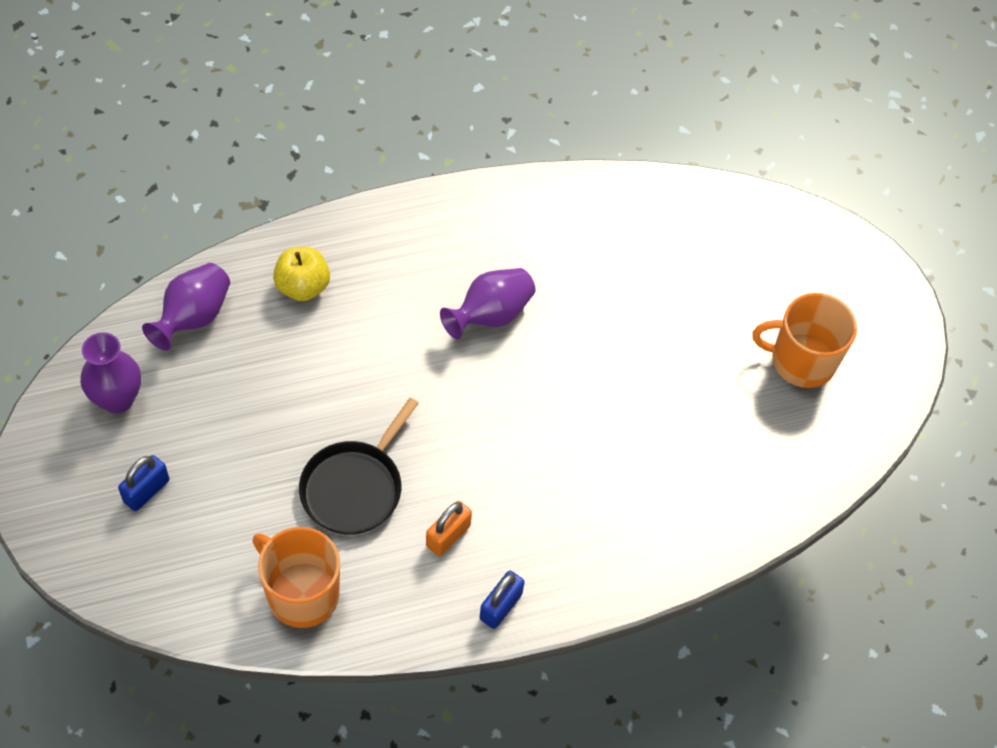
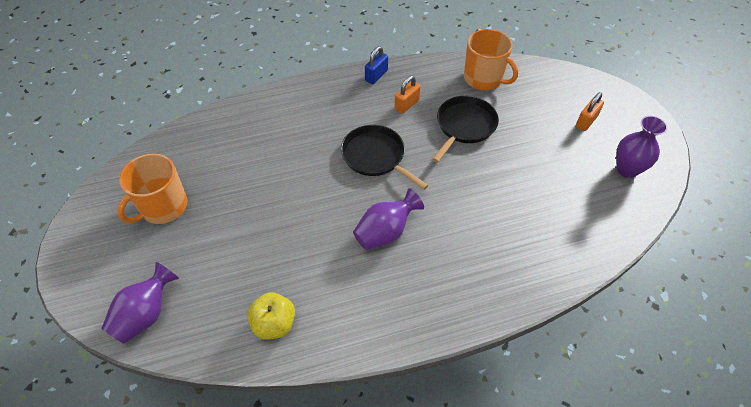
camera: 175 degrees left, 5 degrees down
blue padlock [118,455,169,511] -> orange padlock [576,92,604,131]
purple vase [142,263,230,351] -> purple vase moved to [101,262,179,344]
yellow apple [273,247,330,301] -> yellow apple moved to [247,292,295,339]
orange mug [753,293,857,388] -> orange mug turned 120 degrees clockwise [117,154,188,224]
none -> black pan [341,125,428,190]

